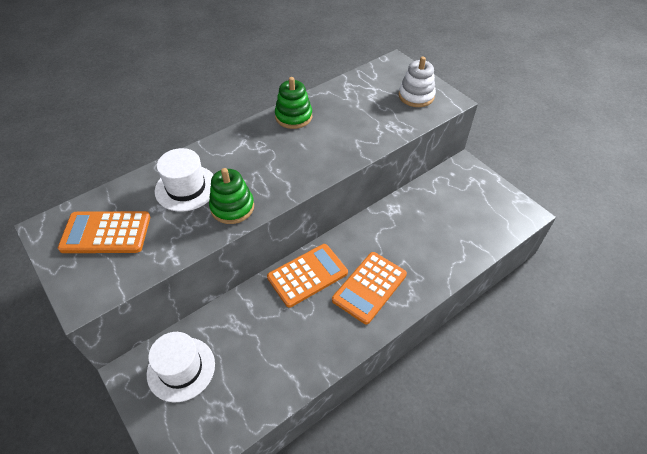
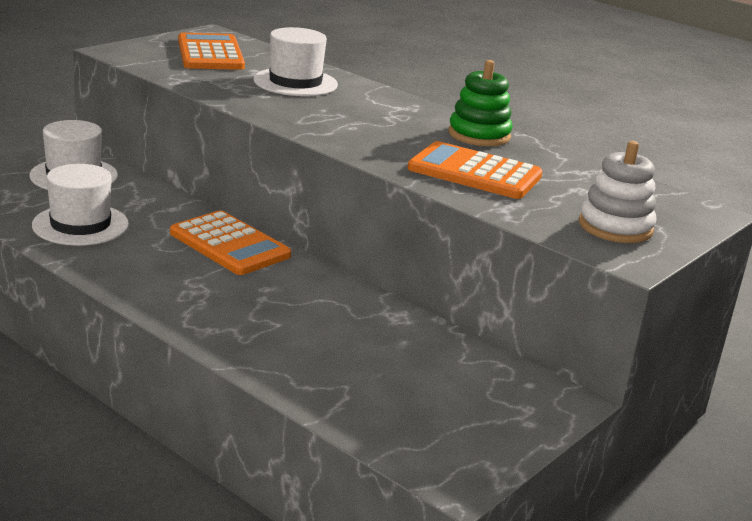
camera: 75 degrees right, 25 degrees down
green stacking toy [209,168,254,224] -> none
orange calculator [332,252,407,324] -> orange calculator moved to [408,141,543,199]
none -> white hat [32,164,129,246]

